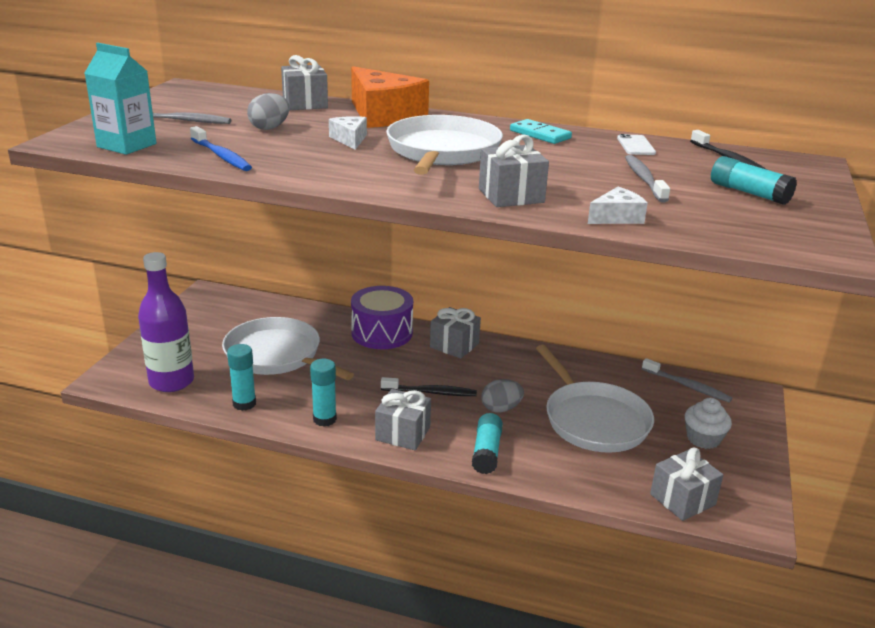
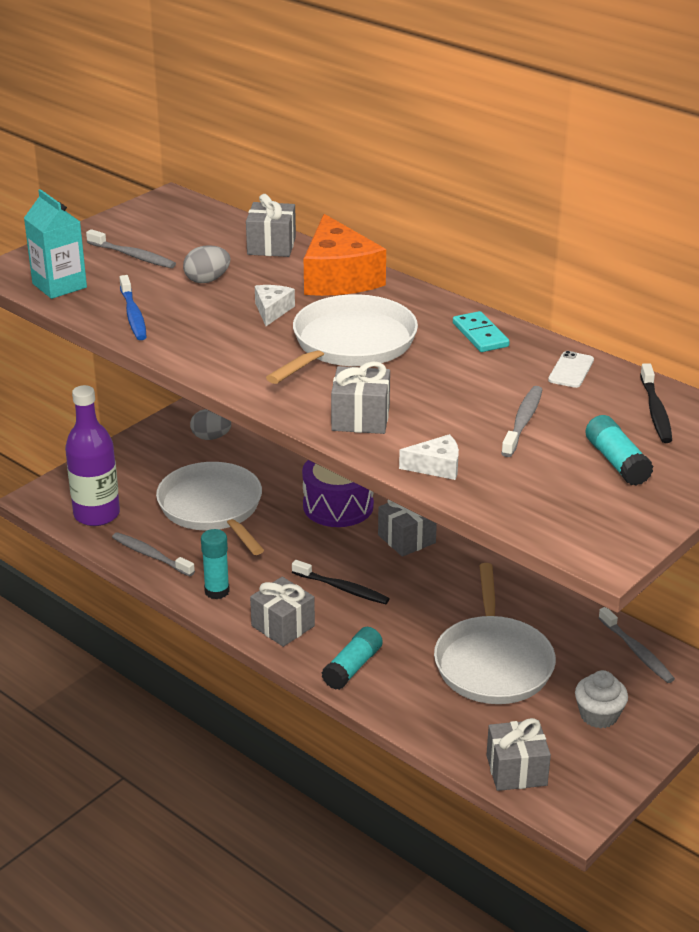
camera: 25 degrees right, 5 degrees up
turquoise glue stick [227,344,256,411] -> grey toothbrush [112,532,195,577]
grey egg [481,379,524,412] -> grey egg moved to [190,409,231,440]

